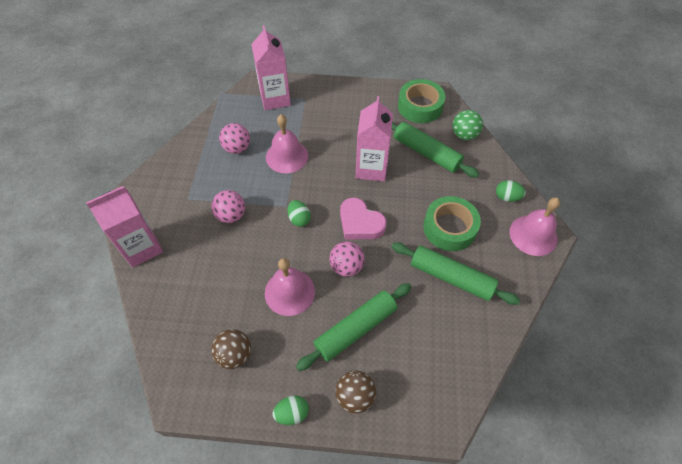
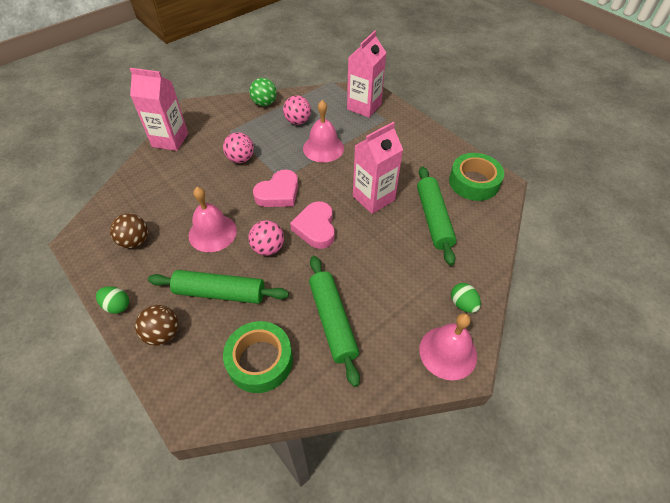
camera: 45 degrees right, 5 degrees down
green egg [287,200,311,227] -> pink heart [253,170,298,207]
green tape [423,196,481,251] -> green tape moved to [223,321,293,393]
green ball [453,110,483,140] -> green ball moved to [250,78,277,106]

